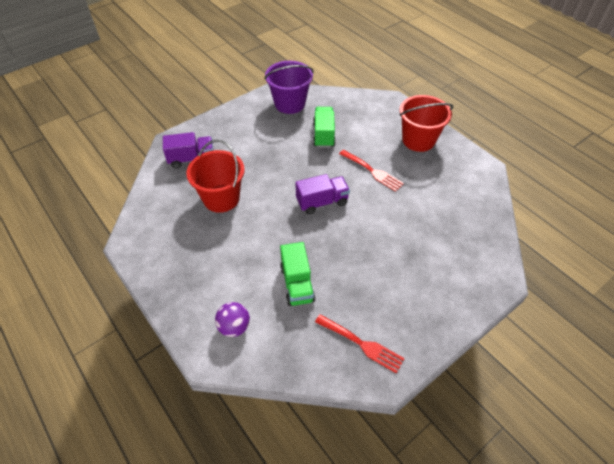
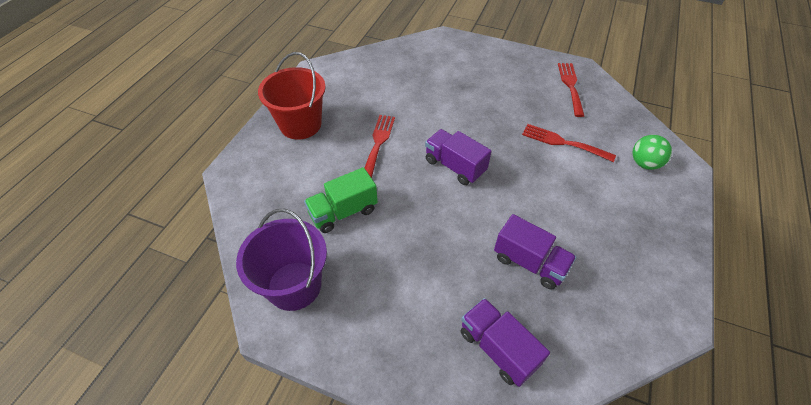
camera: 120 degrees left, 0 degrees up
red bucket [186,140,244,213] -> purple truck [494,214,576,290]
purple ball [215,302,250,337] -> green ball [632,135,672,170]
green truck [280,242,316,306] -> red fork [522,124,616,162]

